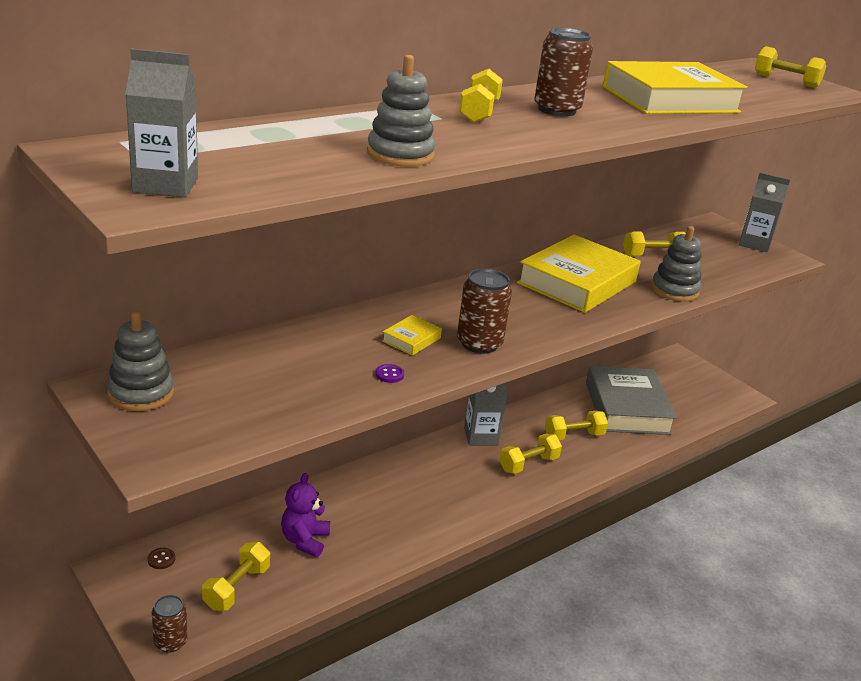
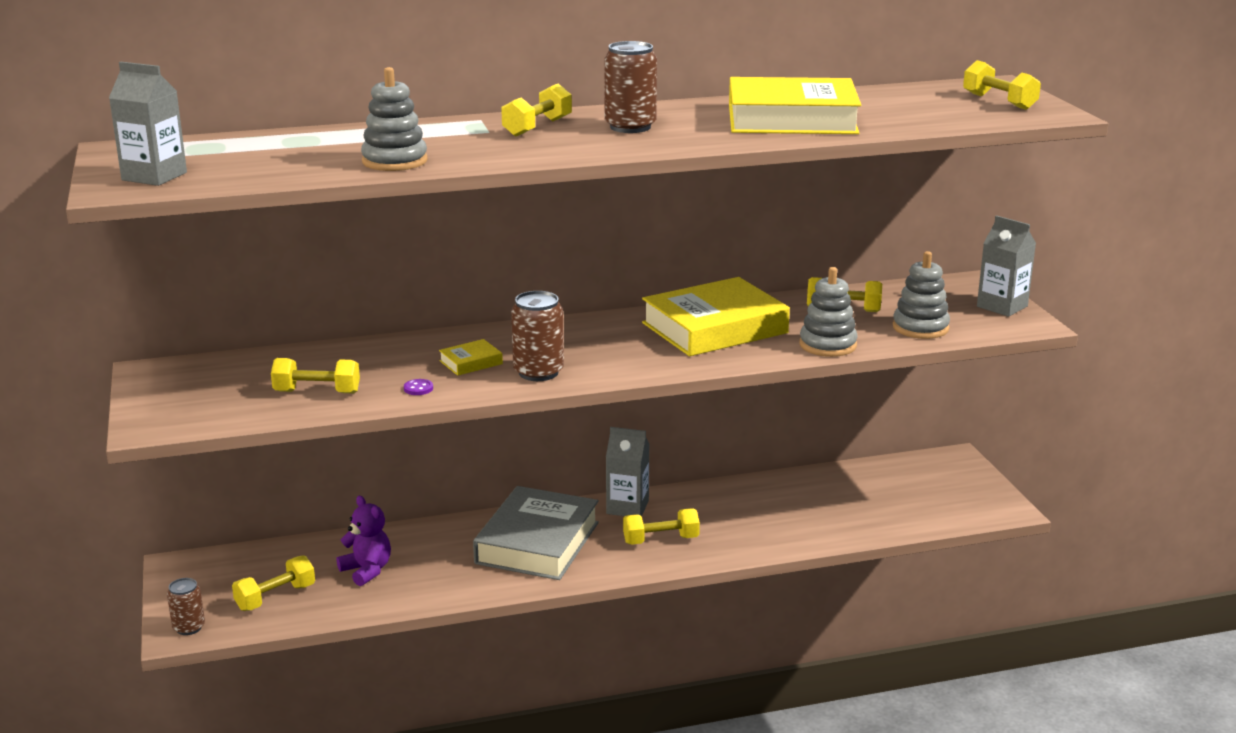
camera: 25 degrees right, 5 degrees down
grey stacking toy [107,311,174,411] -> grey stacking toy moved to [893,251,950,339]
brown button [147,548,175,569] -> none
purple teddy bear [281,473,330,557] -> purple teddy bear turned 105 degrees clockwise [336,496,391,586]
yellow dumbbell [545,411,608,440] -> yellow dumbbell moved to [271,358,360,393]
grey book [586,366,677,435] -> grey book moved to [473,486,599,580]

